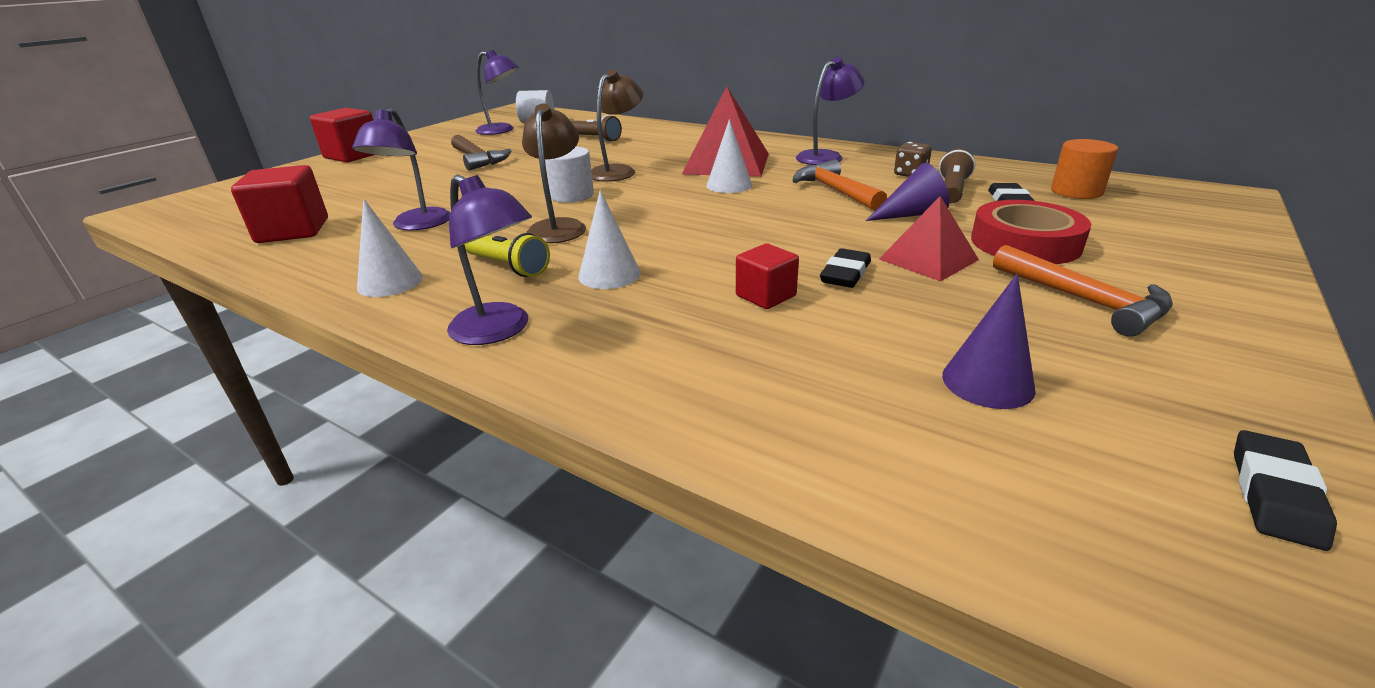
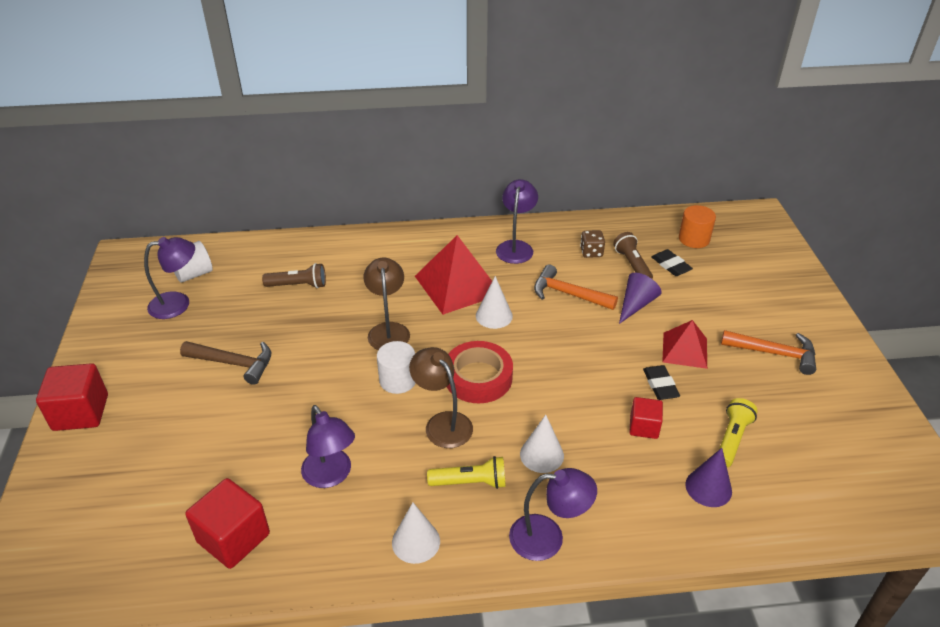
camera: 40 degrees left, 10 degrees up
purple cone [942,274,1036,409] -> purple cone moved to [685,448,732,507]
red tape [971,200,1091,264] -> red tape moved to [447,341,513,403]
black eraser [1234,430,1337,551] -> none
none -> yellow flashlight [719,398,758,467]

